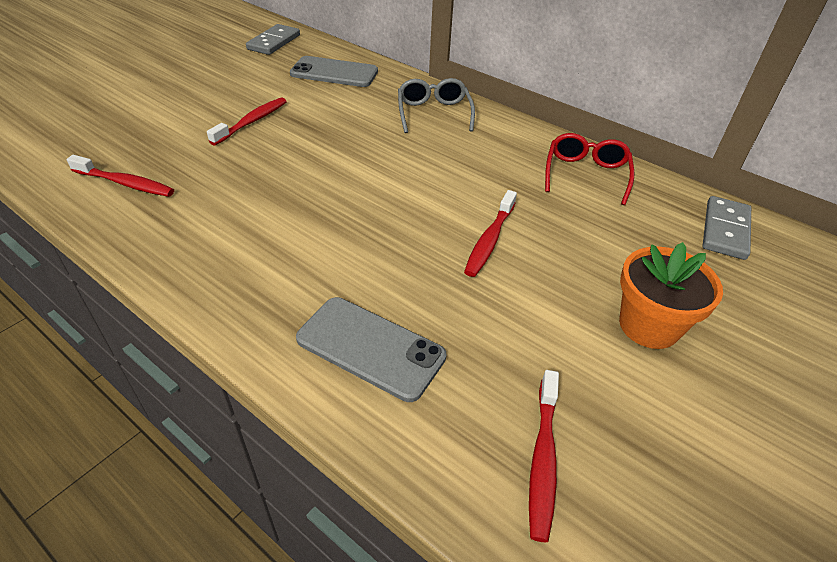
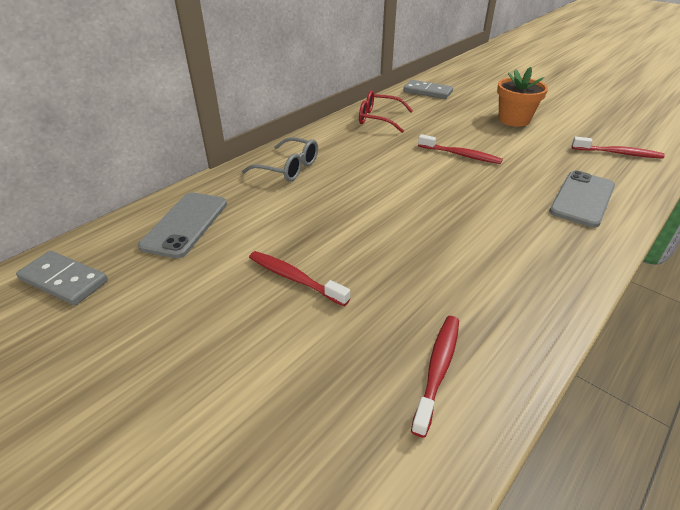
camera: 85 degrees left, 5 degrees down
grey glasses [398,78,475,133] -> grey glasses turned 150 degrees counterclockwise [242,137,318,182]

